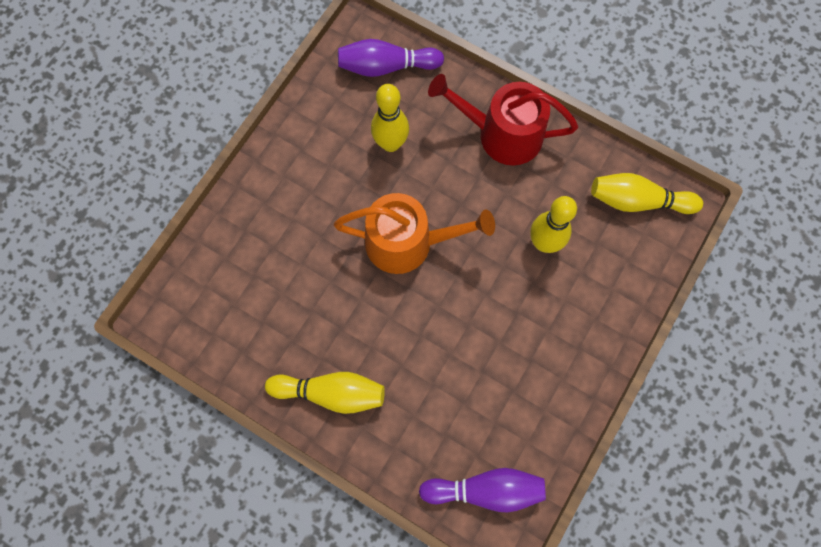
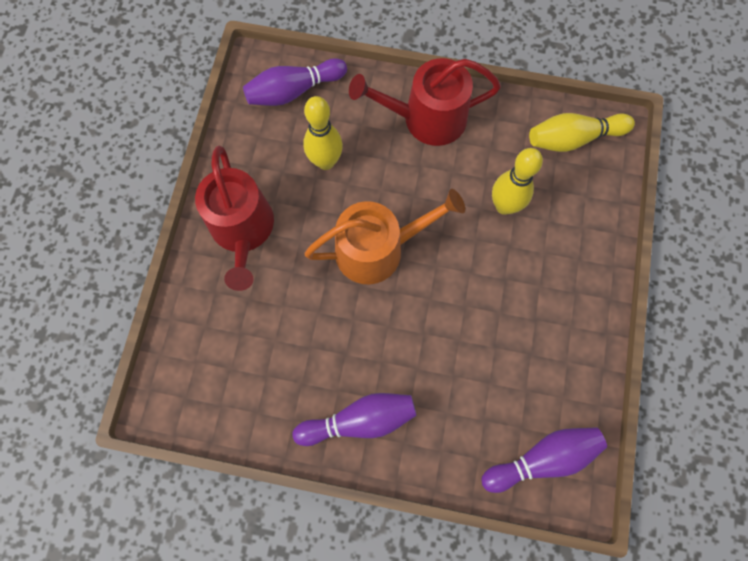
camera: 20 degrees left, 0 degrees up
yellow bowling pin [265,372,385,414] -> purple bowling pin [292,393,417,446]
none -> red watering can [195,146,274,291]

